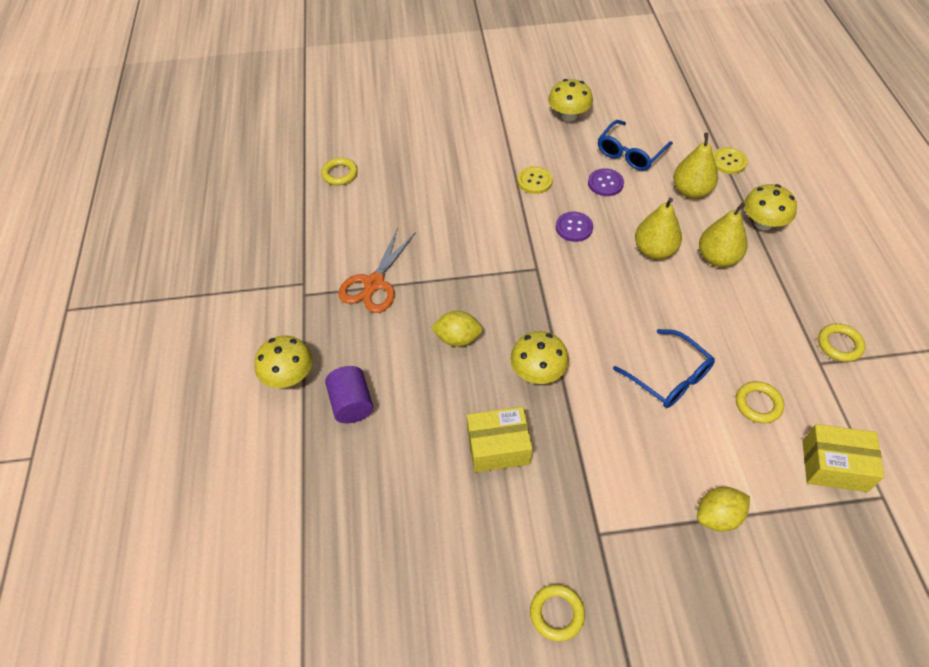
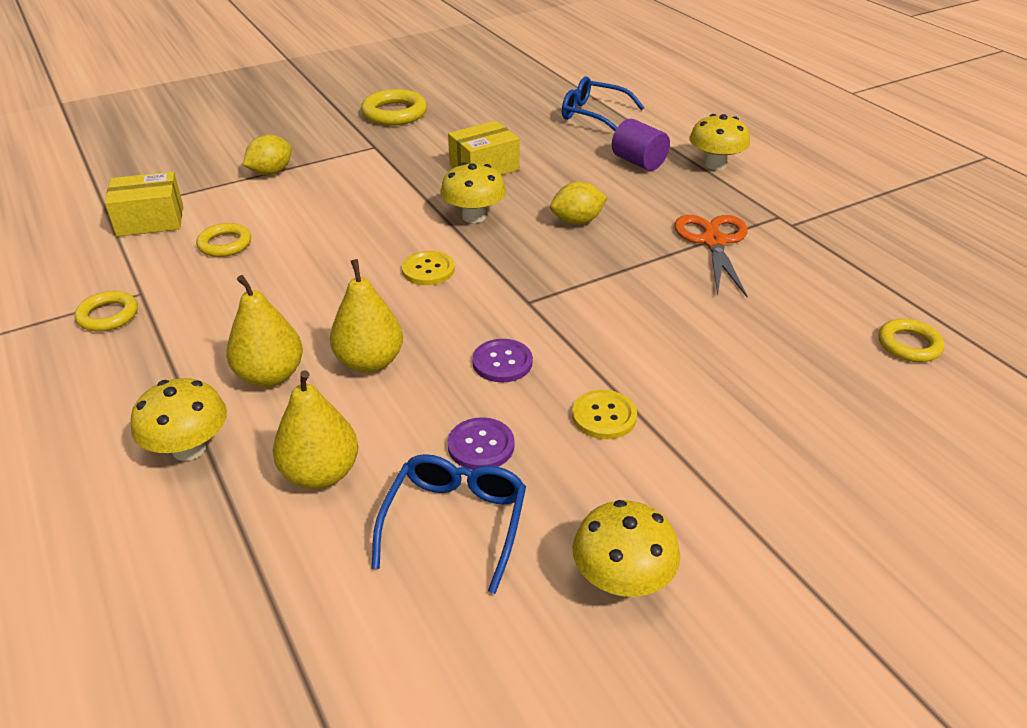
camera: 155 degrees right, 15 degrees down
yellow ring [530,584,585,641] -> yellow ring [361,89,427,126], size x1.56
blue glasses [613,329,715,408] -> blue glasses moved to [562,77,644,131]
yellow button [713,147,748,174] -> yellow button moved to [402,251,455,285]

